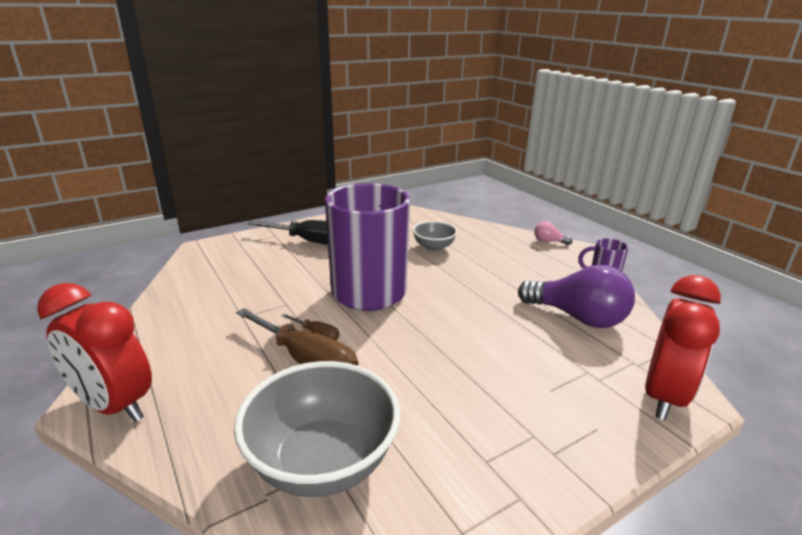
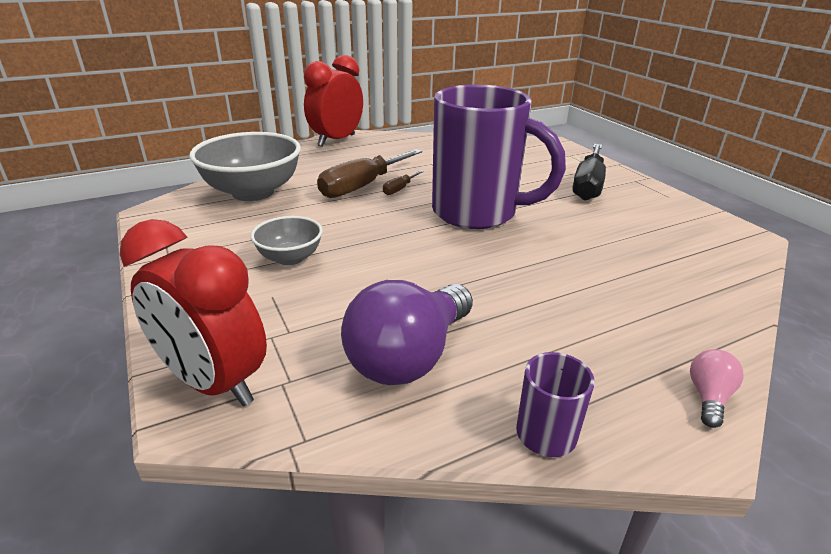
camera: 95 degrees right, 5 degrees up
grey bowl [413,221,457,252] -> grey bowl moved to [251,216,323,265]

